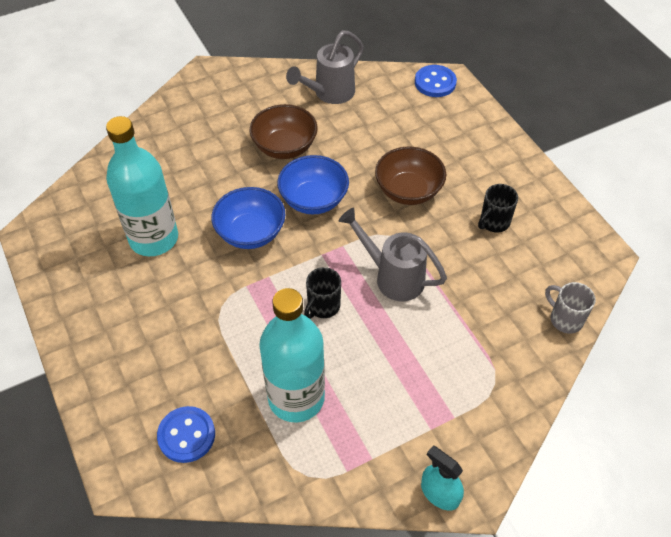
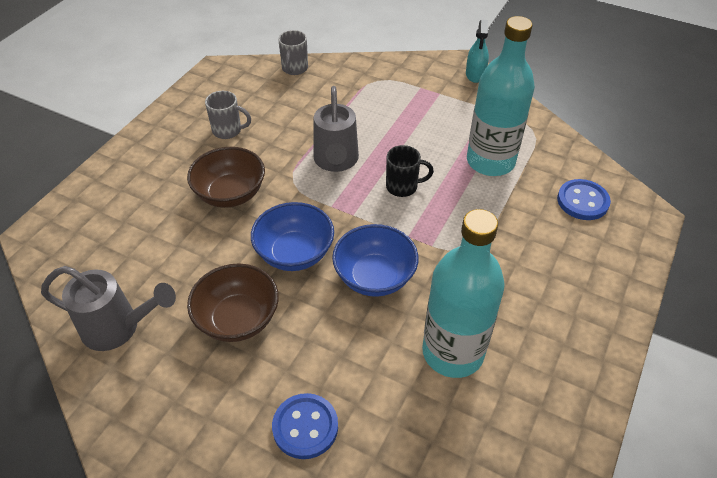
camera: 125 degrees left, 5 degrees down
blue button [415,65,457,97] -> blue button moved to [272,393,338,459]
black mug [478,184,518,232] -> grey mug [205,91,251,139]

